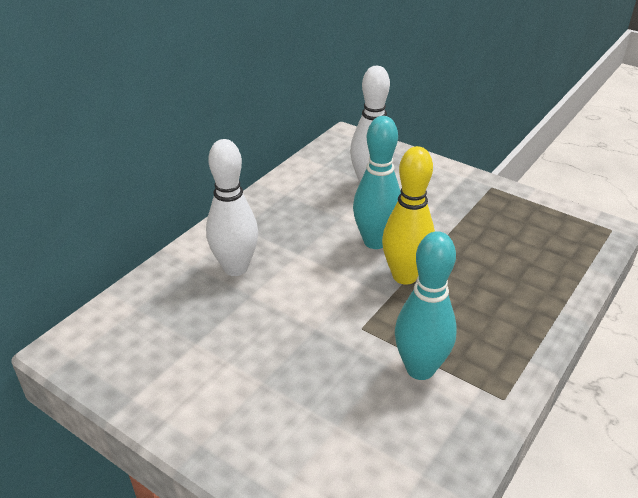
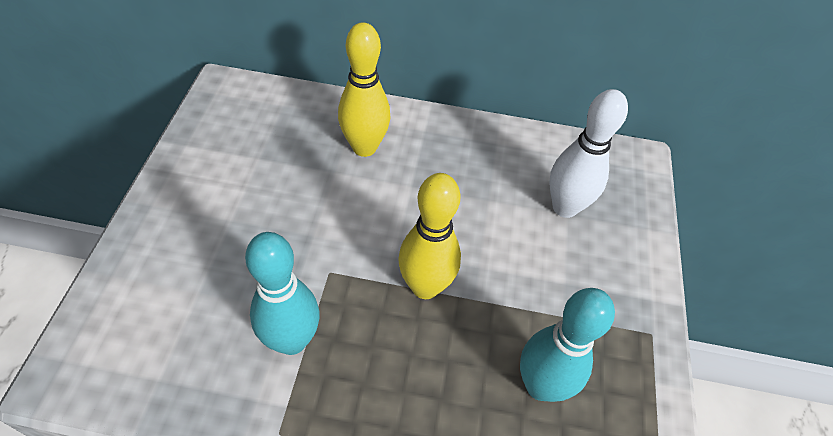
camera: 60 degrees right, 15 degrees up
white bowling pin [206,139,258,276] -> yellow bowling pin [338,22,390,157]
turquoise bowling pin [353,116,401,249] -> turquoise bowling pin moved to [520,288,615,402]

